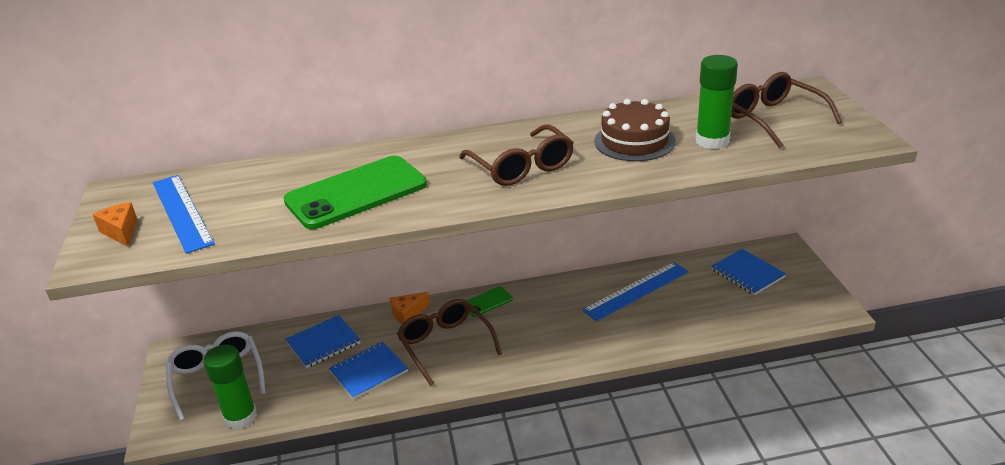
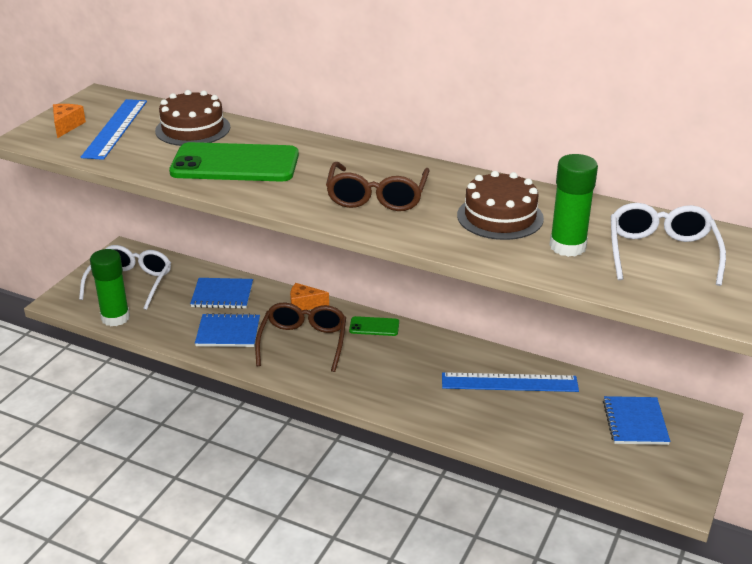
camera: 35 degrees right, 0 degrees up
brown glasses [731,72,842,148] -> white glasses [611,203,726,286]
none -> brown cake [155,90,230,146]

